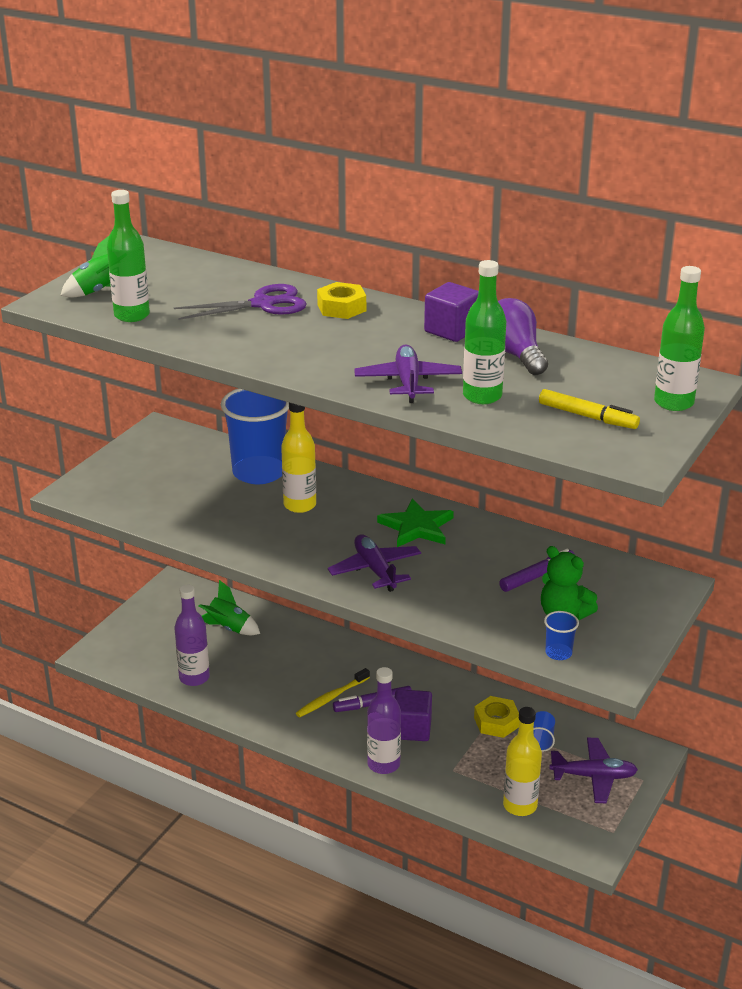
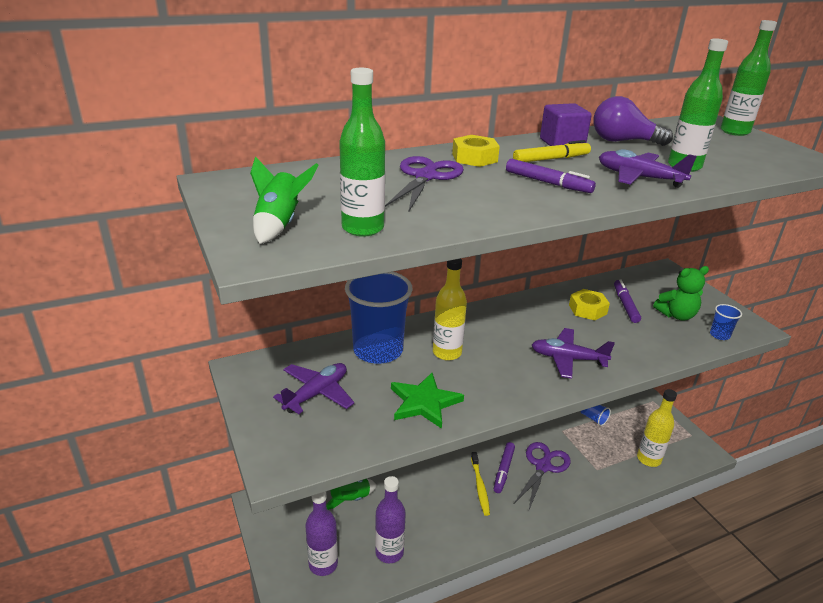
camera: 55 degrees left, 0 degrees up
purple bottle [367,667,401,774] -> purple bottle moved to [305,492,338,576]
green star [377,498,454,547] -> green star moved to [391,373,464,429]
purple cube [394,689,432,741] -> purple scissors [514,442,571,510]
yellow nut [474,696,520,738] -> yellow nut moved to [569,289,610,320]
yellow marker [539,389,640,429] -> yellow marker moved to [513,140,591,162]
purple plane [549,738,638,803] -> purple plane moved to [273,363,354,414]
none -> purple marker [506,159,596,193]

